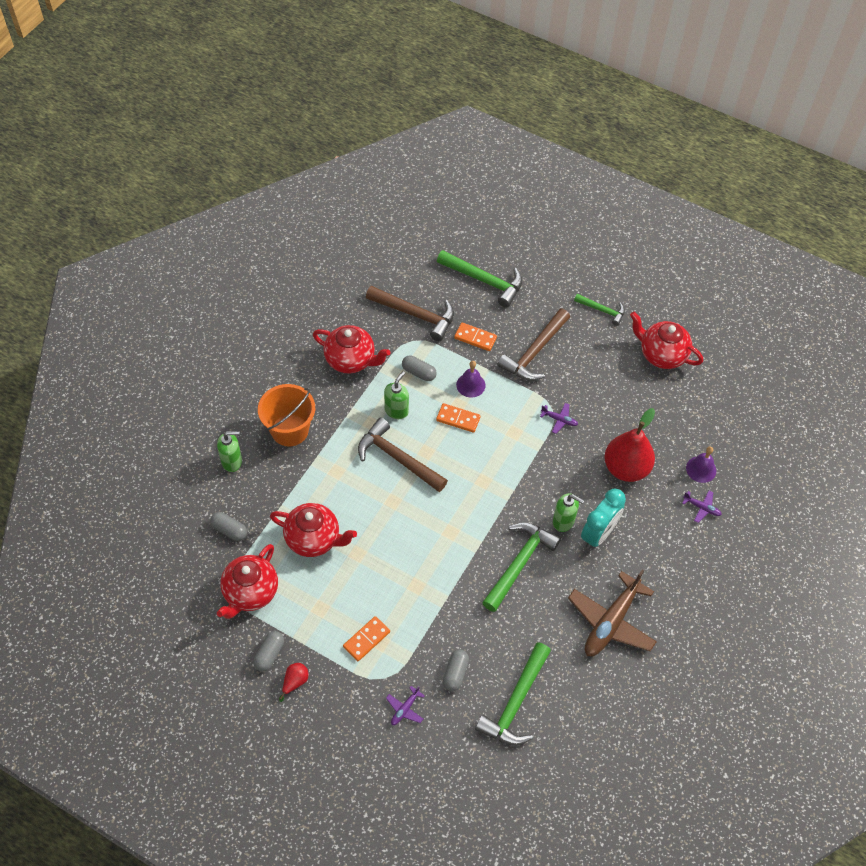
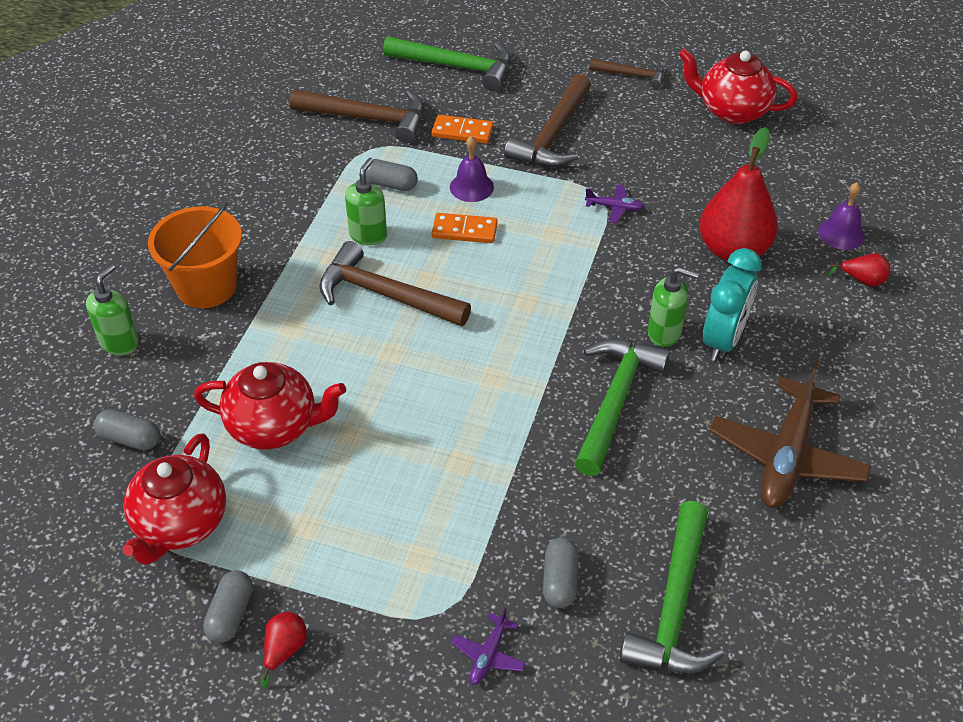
camera: 10 degrees left, 10 degrees down
green soap dispenser [217,431,242,472] -> green soap dispenser turned 45 degrees counterclockwise [86,264,139,355]
red teapot [313,325,390,374] -> none
orange domino [343,616,390,661] -> none
green hammer [574,294,625,326] -> brown hammer [589,59,664,89]
purple plane [682,491,722,523] -> red pear [828,253,890,287]

